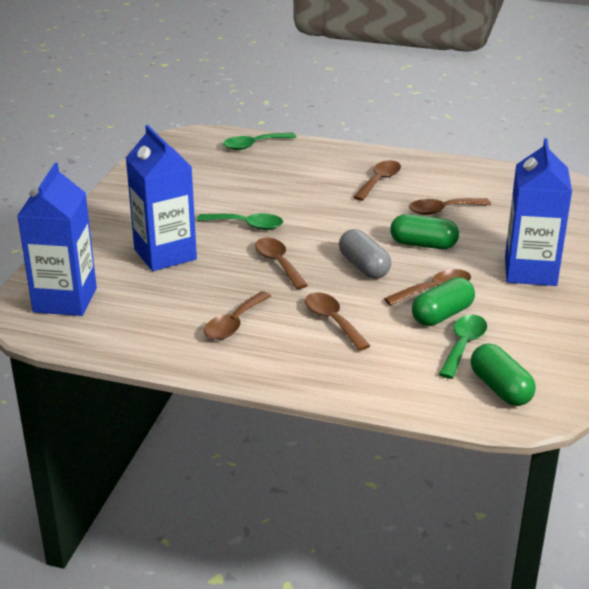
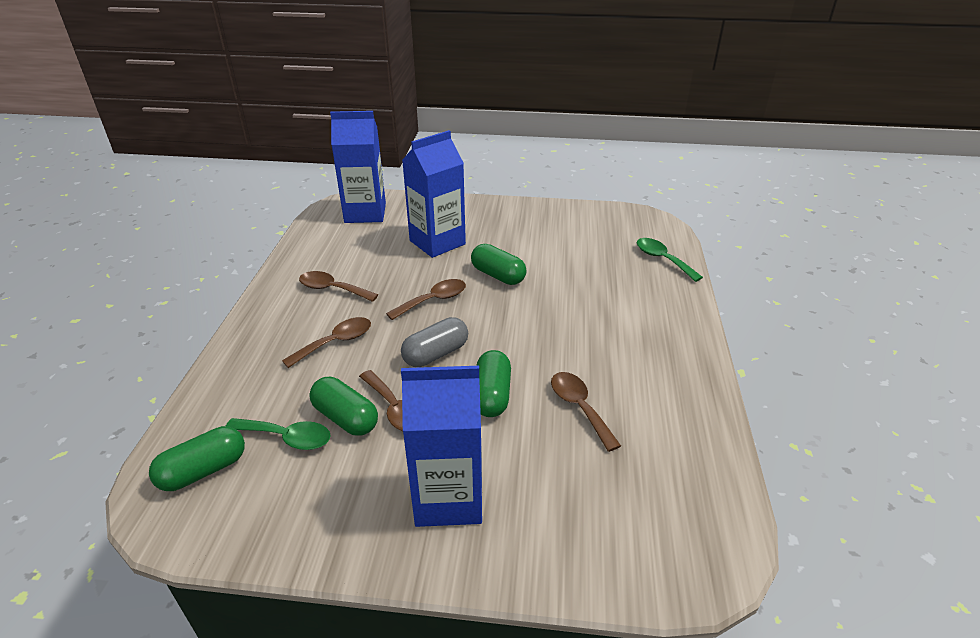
camera: 80 degrees right, 5 degrees up
green spoon [197,213,283,230] -> green capsule [471,244,526,285]
brown spoon [353,160,401,201] -> none

